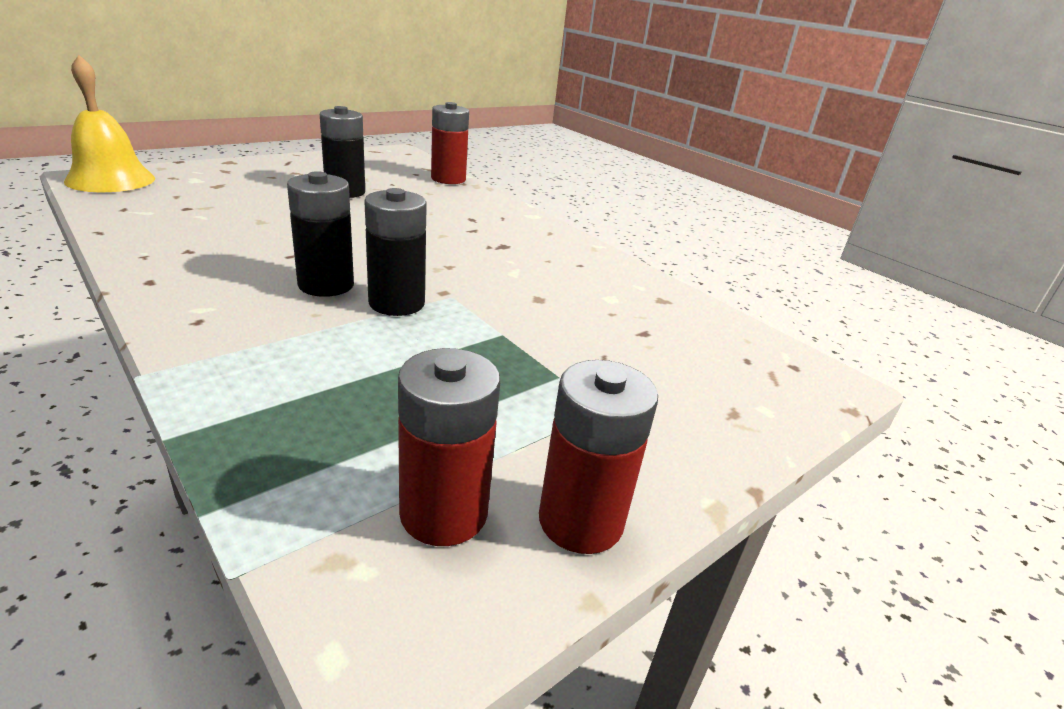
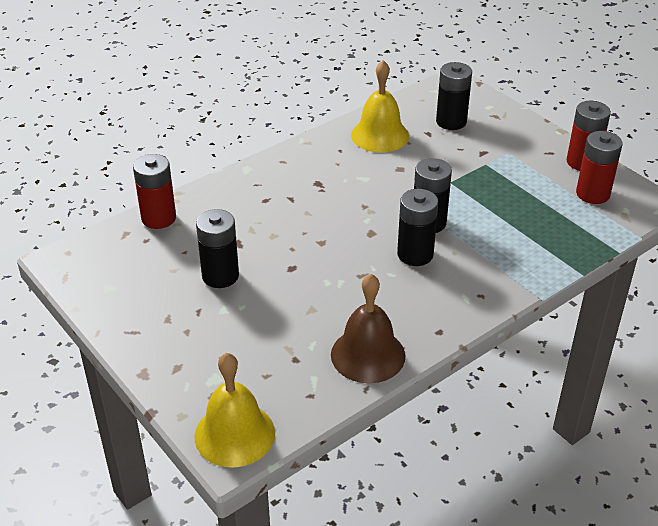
camera: 85 degrees left, 10 degrees up
none -> brown bell [331,274,405,383]
none -> yellow bell [351,60,409,153]
none -> black battery [436,62,472,130]

